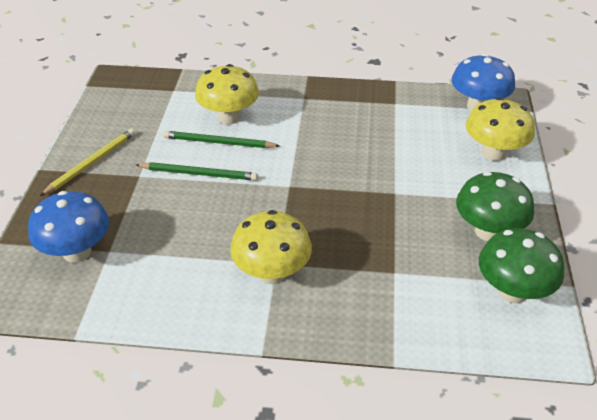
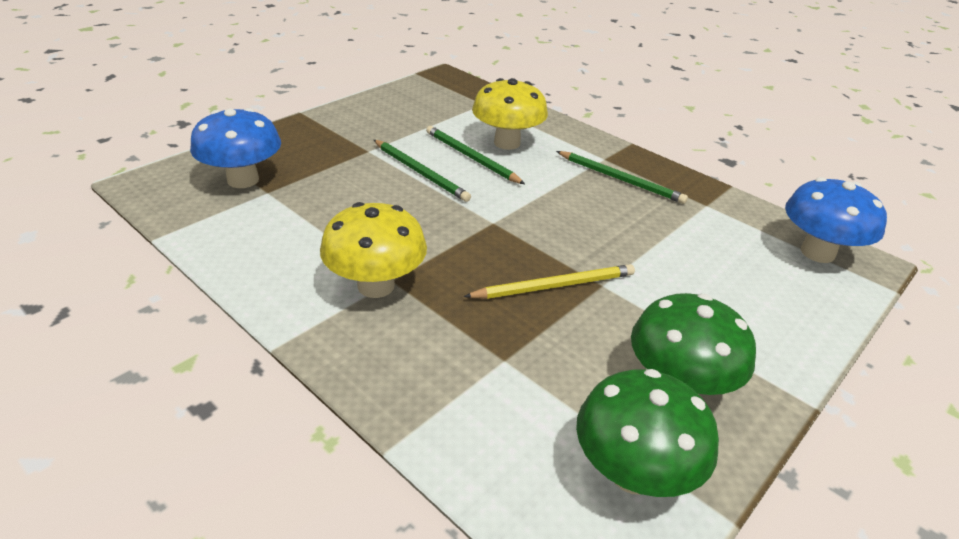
camera: 35 degrees right, 5 degrees down
yellow pencil [40,129,135,196] -> yellow pencil moved to [464,264,635,299]
yellow mushroom [466,97,535,161] -> none
none -> green pencil [556,151,688,204]

